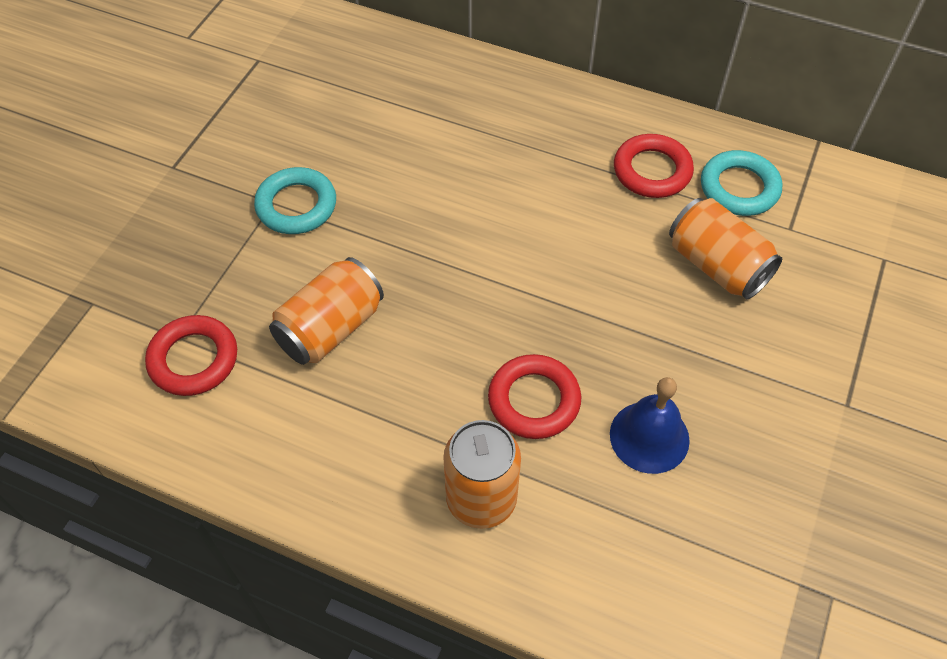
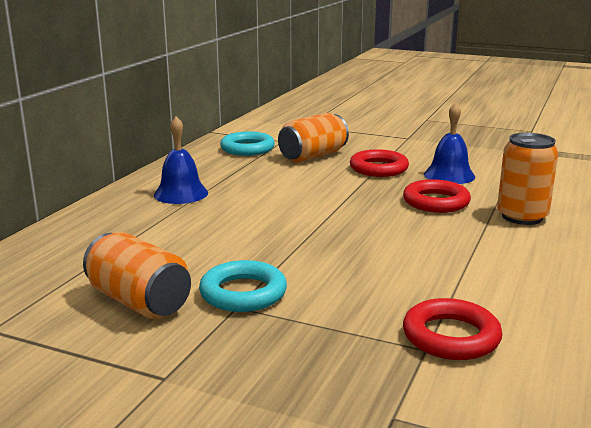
camera: 90 degrees left, 35 degrees down
orange can [269,257,384,365] -> orange can moved to [83,232,191,319]
red ring [614,134,694,198] -> red ring moved to [350,149,409,177]
none -> blue bell [154,117,208,204]

